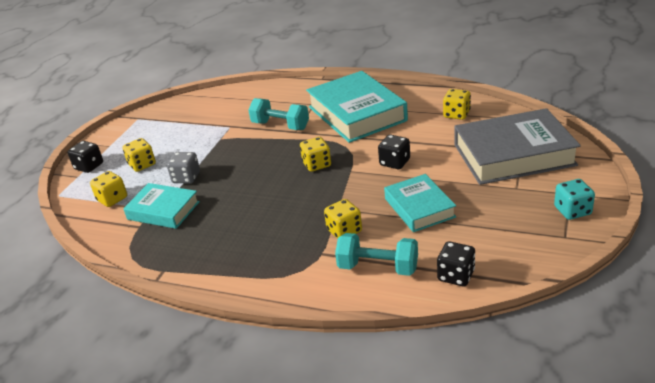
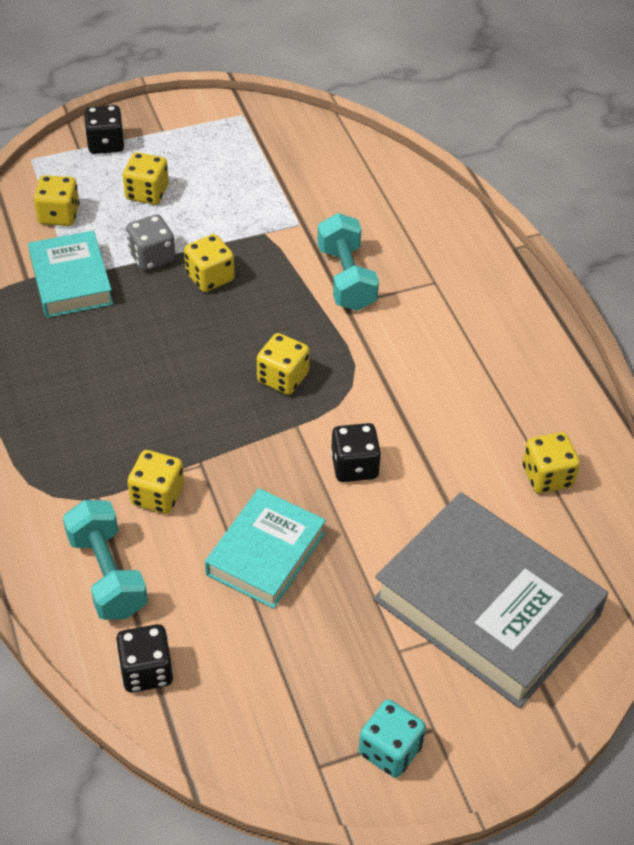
camera: 45 degrees right, 15 degrees up
turquoise book [306,71,408,143] -> none
none -> yellow dice [184,234,235,292]

